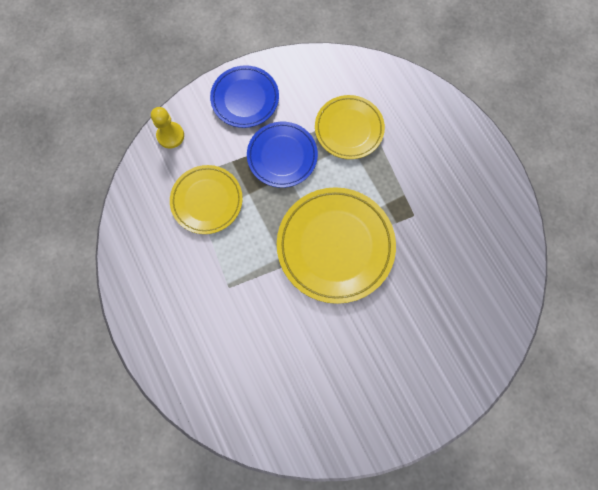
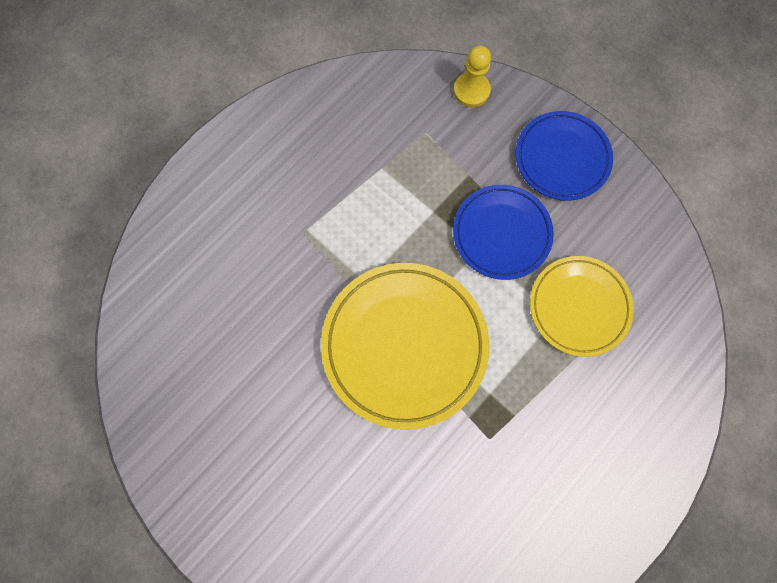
camera: 70 degrees right, 0 degrees up
yellow plate [170,165,243,234] -> none

